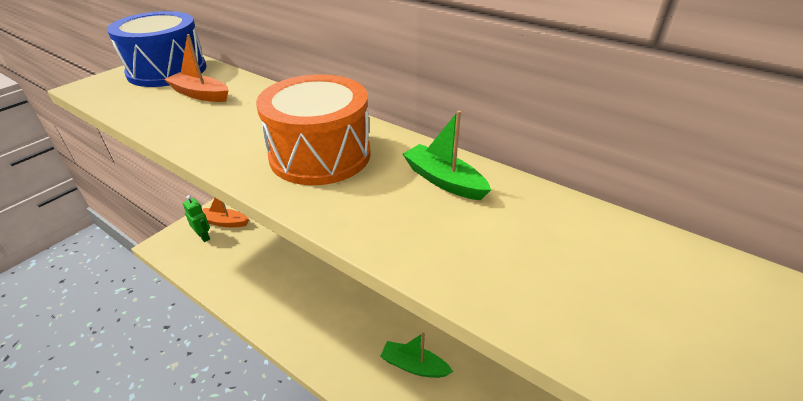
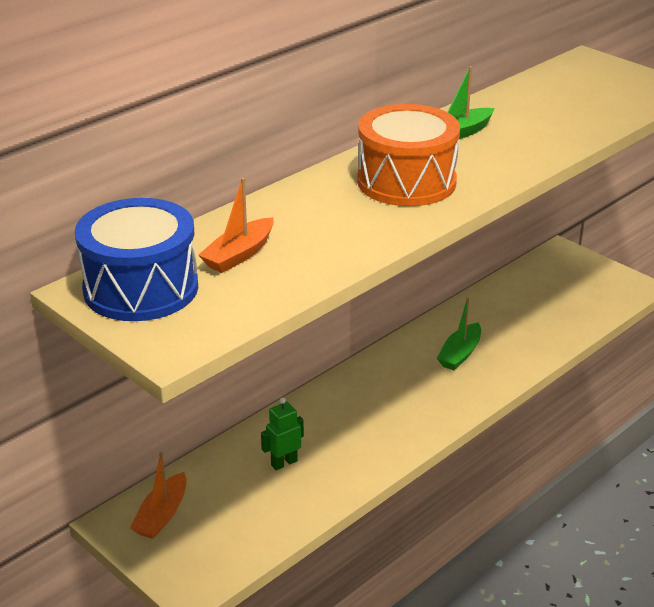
camera: 80 degrees left, 5 degrees down
green robot [183,195,210,242] -> green robot moved to [261,397,304,470]

